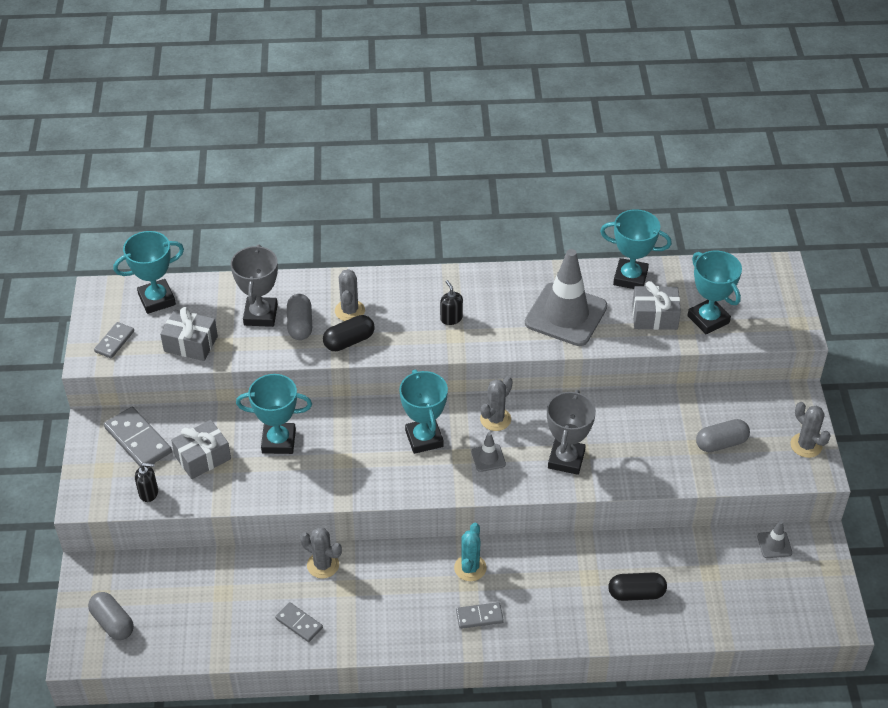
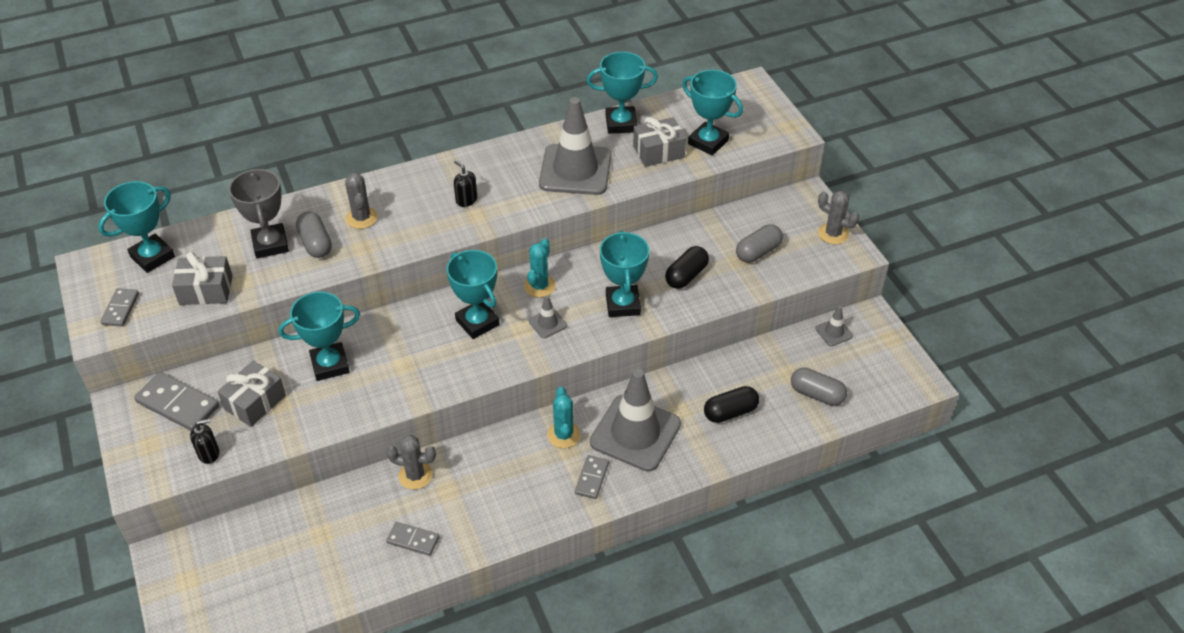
camera: 20 degrees left, 0 degrees up
grey capsule [88,592,134,640] -> grey capsule moved to [791,368,847,406]
black capsule [323,315,375,351] -> black capsule moved to [665,246,709,289]
grey domino [456,602,504,629] -> grey domino turned 45 degrees counterclockwise [575,455,609,499]
grey cactus [480,376,513,431] -> turquoise cactus [524,238,556,298]
grey trophy [547,390,596,475] -> turquoise trophy [600,230,649,317]
none -> grey traffic cone [590,369,681,472]

